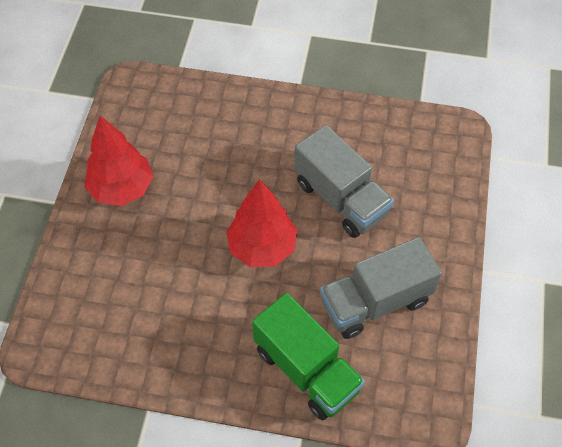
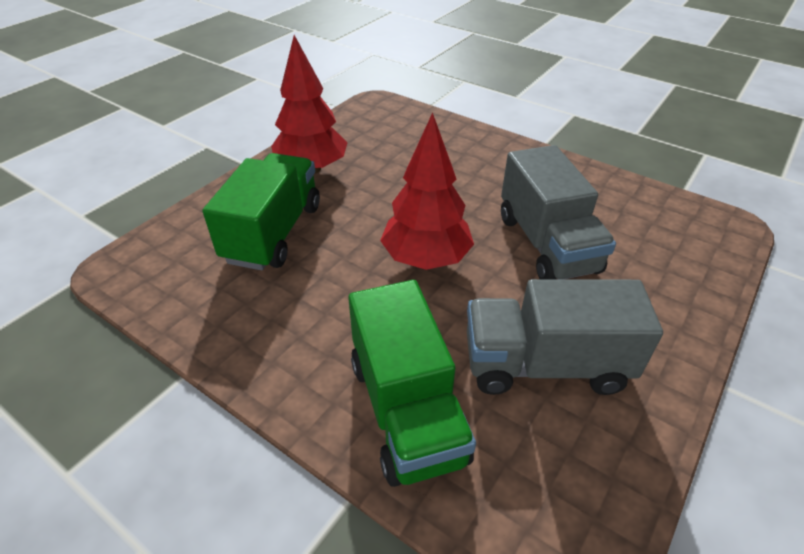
camera: 25 degrees right, 15 degrees down
none -> green truck [203,153,320,270]

